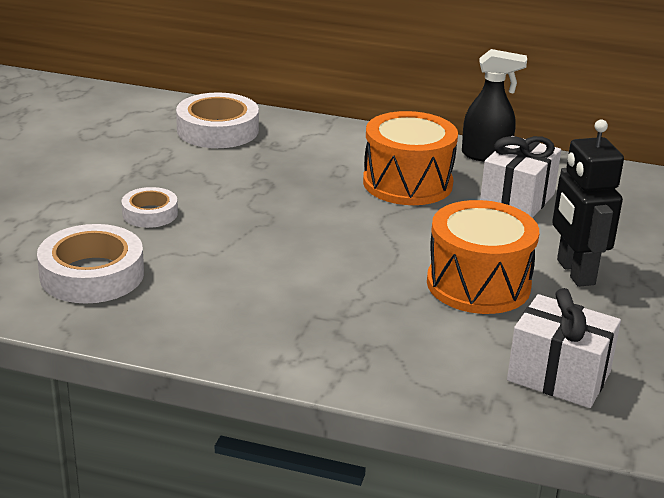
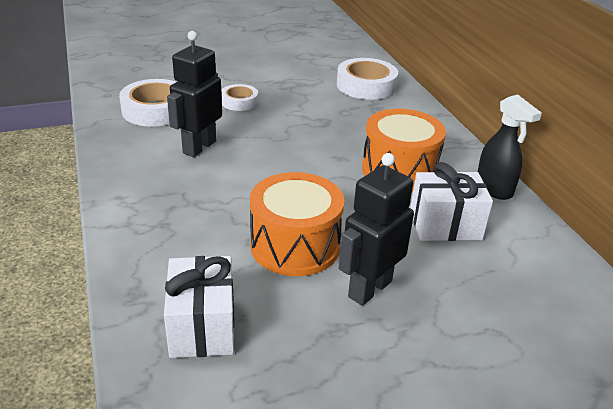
camera: 55 degrees right, 5 degrees up
none -> black robot [167,31,222,157]

